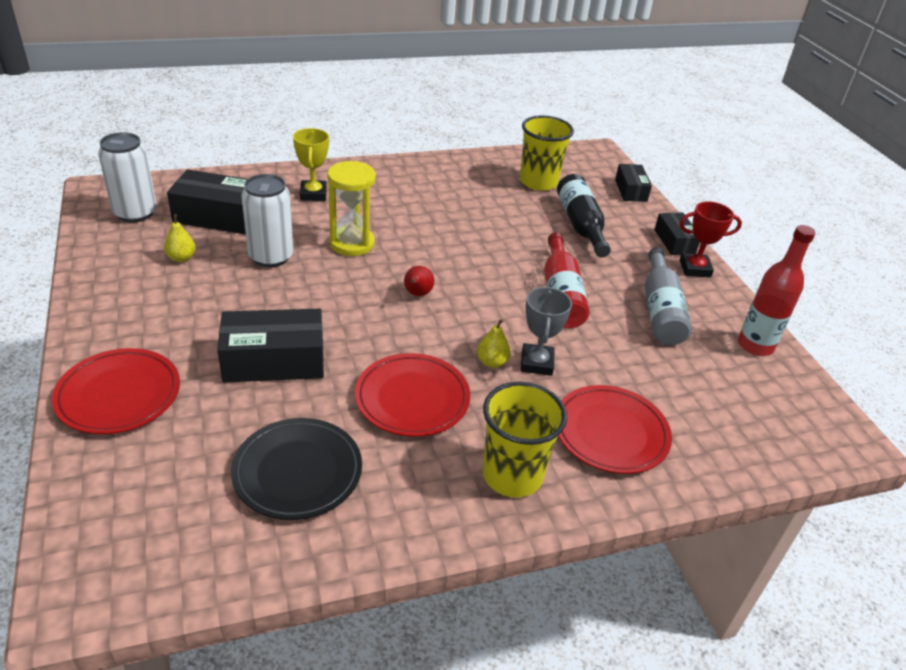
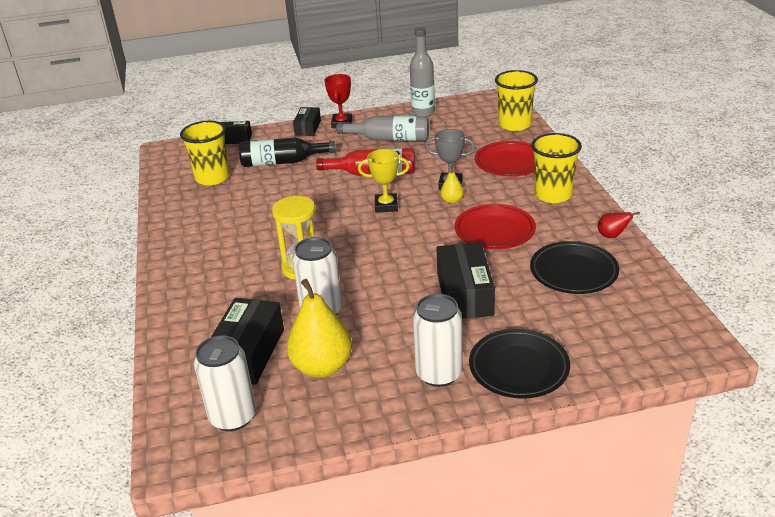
camera: 80 degrees left, 5 degrees down
red plate [52,348,180,434] -> black plate [469,329,570,399]
yellow pear [164,214,196,262] -> yellow pear [287,279,352,378], size x2.14
yellow trophy [293,128,329,201] -> yellow trophy moved to [358,149,410,213]
red pear [404,266,434,296] -> red pear moved to [598,212,640,238]
black box [654,212,700,255] -> black box turned 75 degrees counterclockwise [293,107,321,136]
red bottle [738,225,816,356] -> grey bottle [410,27,435,117]
none -> white can [413,294,463,387]
none -> yellow cup [495,70,538,131]

